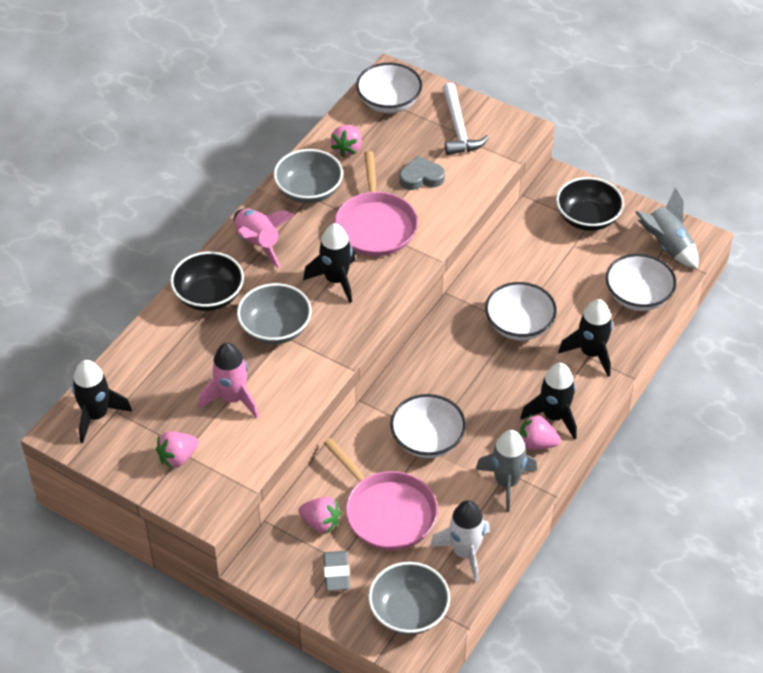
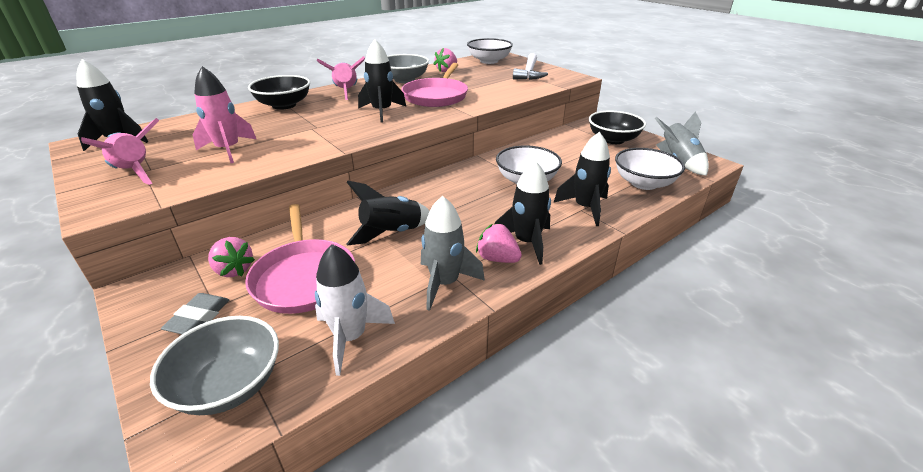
camera: 20 degrees right, 15 degrees down
pink strawberry [156,432,198,469] -> pink rocket [81,118,159,185]
grey bowl [237,283,312,344] -> none
white bowl [390,394,466,458] -> black rocket [347,181,430,245]
grey heart [399,156,445,190] -> none

